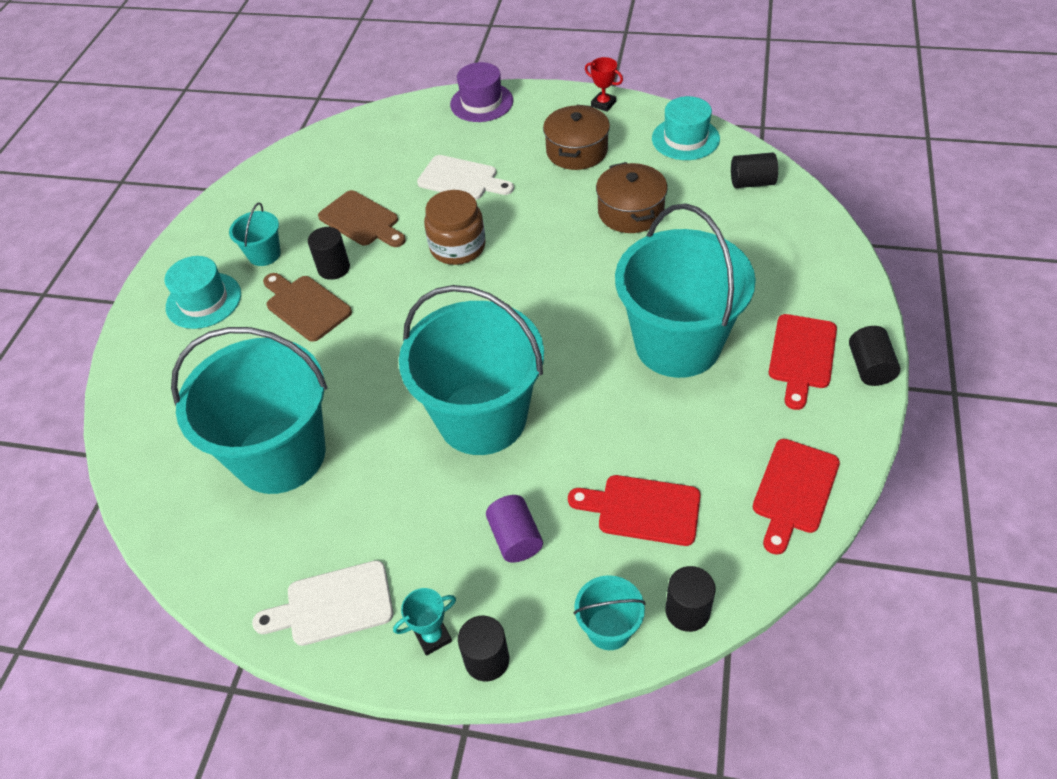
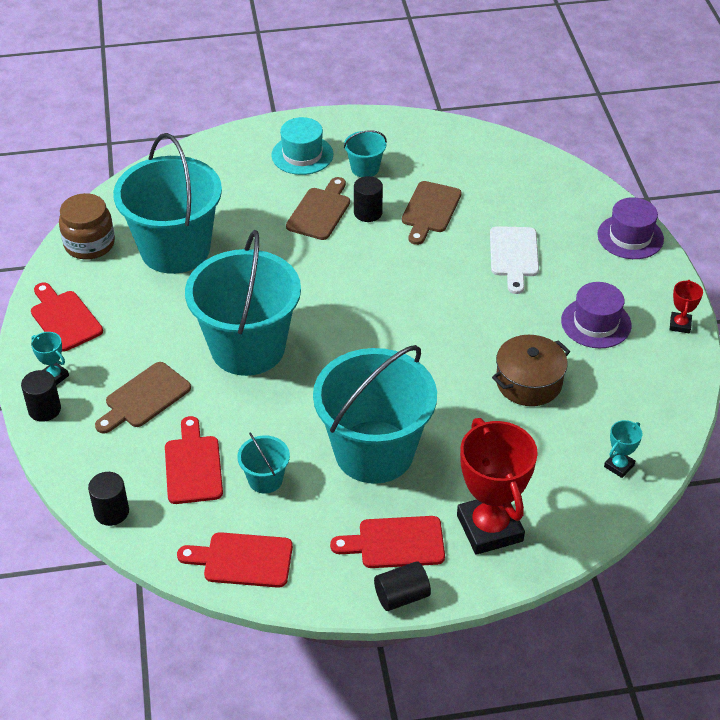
camera: 65 degrees right, 5 degrees down
white cutting board [252,560,393,646] -> red cutting board [31,283,103,352]
brown jar [424,190,486,265] -> brown jar moved to [59,193,115,260]
purple cylinder [486,495,543,562] -> brown cutting board [95,362,191,434]
brown pot [543,105,610,170] -> purple hat [561,282,631,348]
turquoise bucket [574,575,645,650] -> turquoise bucket moved to [237,433,290,494]
turquoise hat [652,96,720,160] -> none
black cylinder [731,153,778,188] -> turquoise trophy [604,420,642,478]
none -> red trophy [457,418,538,555]

